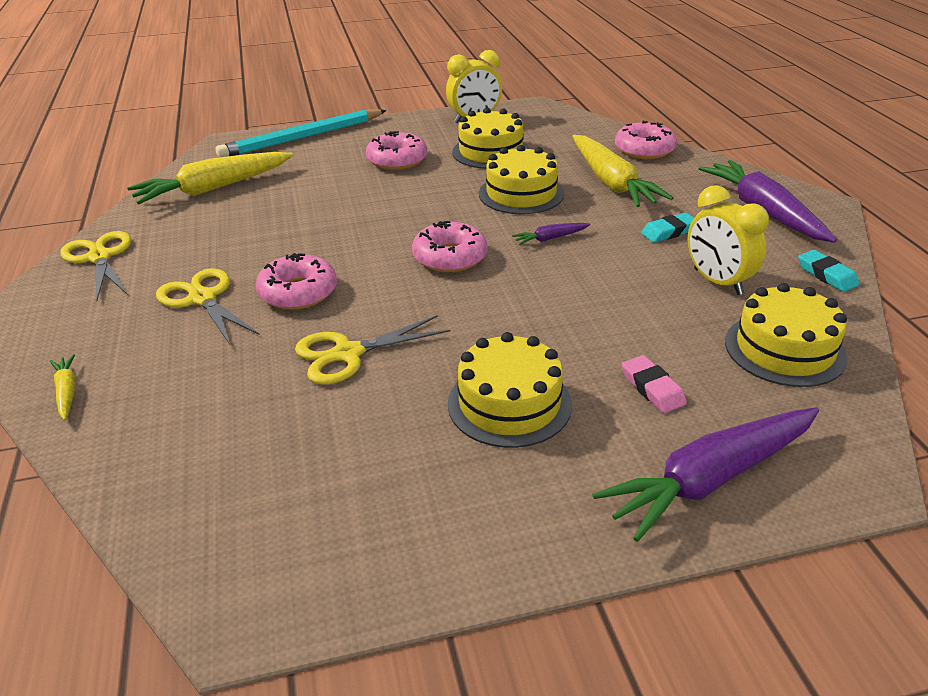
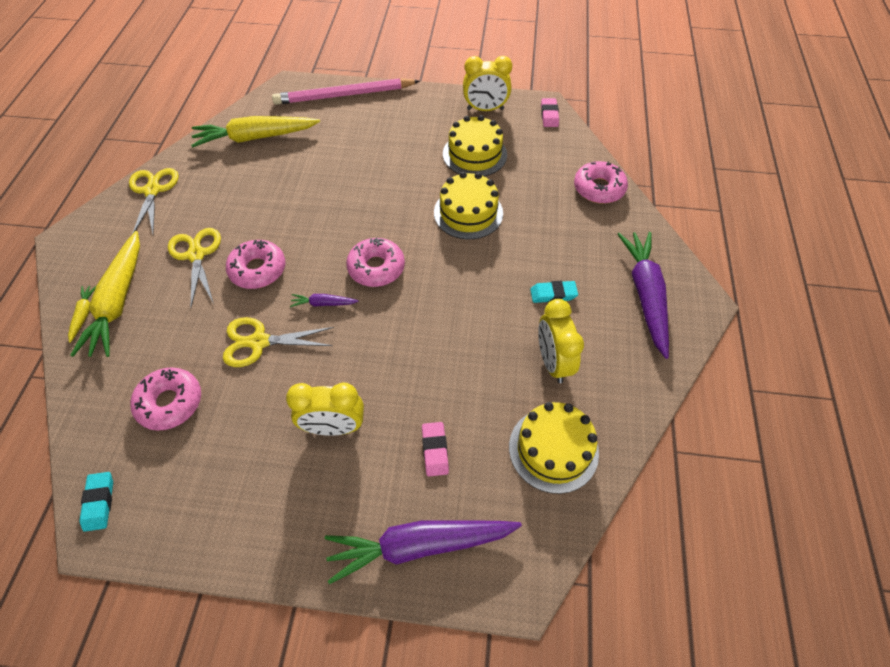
camera: 20 degrees right, 20 degrees up
turquoise pencil [215,109,387,158] -> pink pencil [272,78,420,105]
pink donut [366,131,427,170] -> pink donut moved to [130,367,201,431]
yellow cake [448,332,572,448] -> yellow clock [286,382,364,436]
purple carrot [512,223,590,245] -> purple carrot moved to [290,294,359,307]
yellow carrot [572,135,674,207] -> yellow carrot moved to [70,231,140,357]
turquoise eraser [798,250,860,292] -> turquoise eraser moved to [79,472,113,532]
none -> pink eraser [541,98,559,127]

